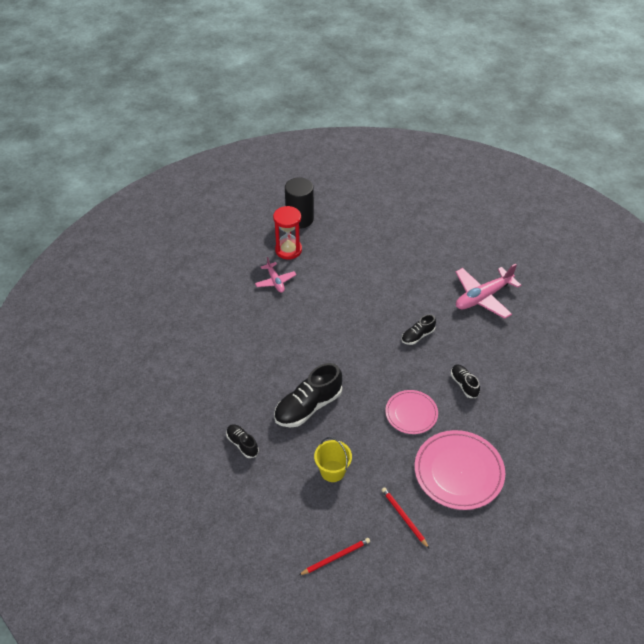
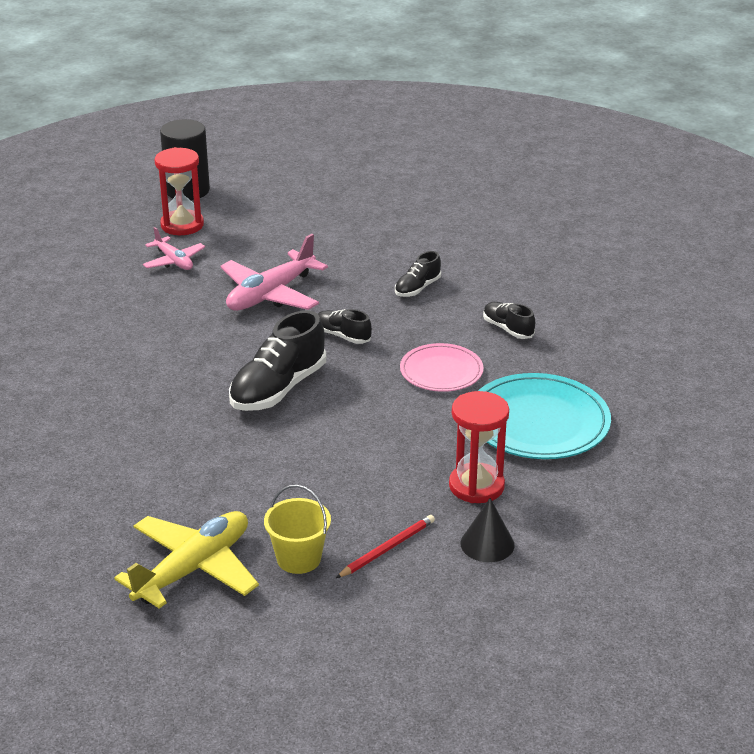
camera: 15 degrees left, 15 degrees down
black shoe [226,424,259,458] -> black shoe moved to [318,309,372,344]
yellow bucket [314,437,352,482] -> yellow bucket moved to [264,485,331,574]
red pencil [382,487,429,548] -> red hourglass [449,391,509,503]
pink plate [415,430,505,510] -> turquoise plate [478,373,611,459]
pink plane [456,263,521,319] -> pink plane moved to [220,234,328,311]
none -> yellow plane [114,511,259,609]
none -> black cone [461,498,515,562]

